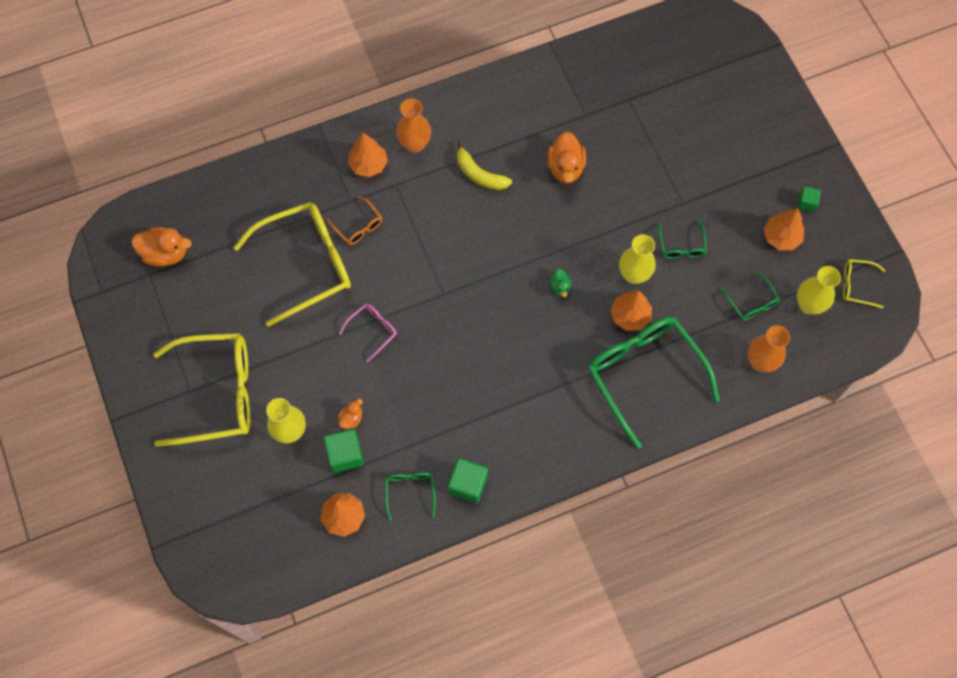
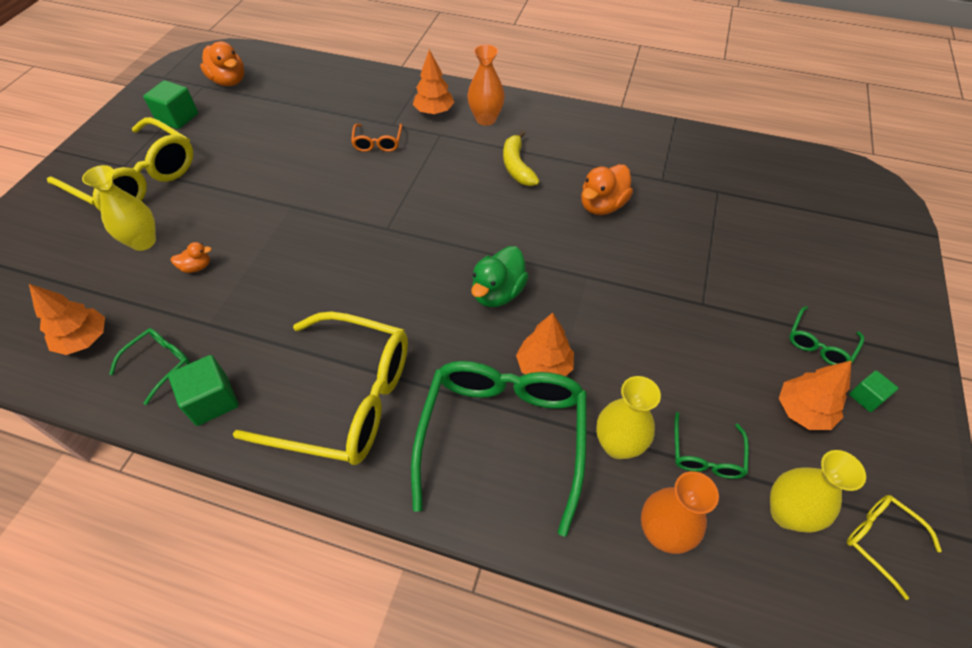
camera: 40 degrees right, 15 degrees down
yellow glasses [233,202,351,327] -> yellow glasses moved to [233,311,408,465]
green cube [324,429,364,473] -> green cube moved to [143,80,198,129]
pink glasses [339,304,397,362] -> none
green duck [550,268,571,297] -> green duck [471,246,529,307], size x1.90
yellow vase [619,234,656,284] -> yellow vase moved to [596,376,661,459]
green glasses [658,220,707,259] -> green glasses moved to [789,306,864,365]

